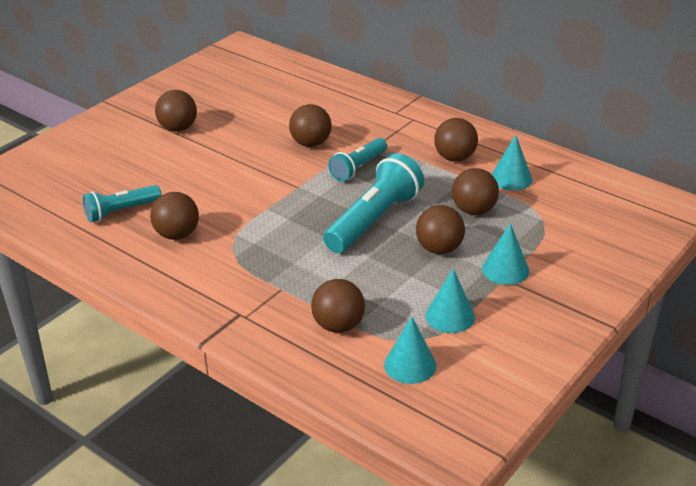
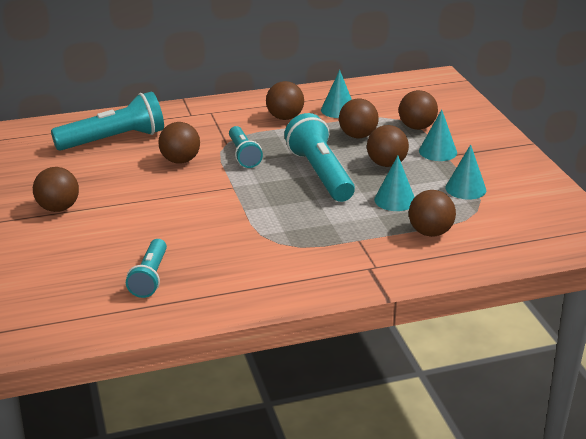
camera: 55 degrees left, 5 degrees down
brown ball [150,192,199,240] -> brown ball moved to [399,90,438,130]
turquoise cone [384,317,436,384] -> turquoise cone moved to [374,156,415,211]
none -> turquoise flashlight [51,91,164,151]

